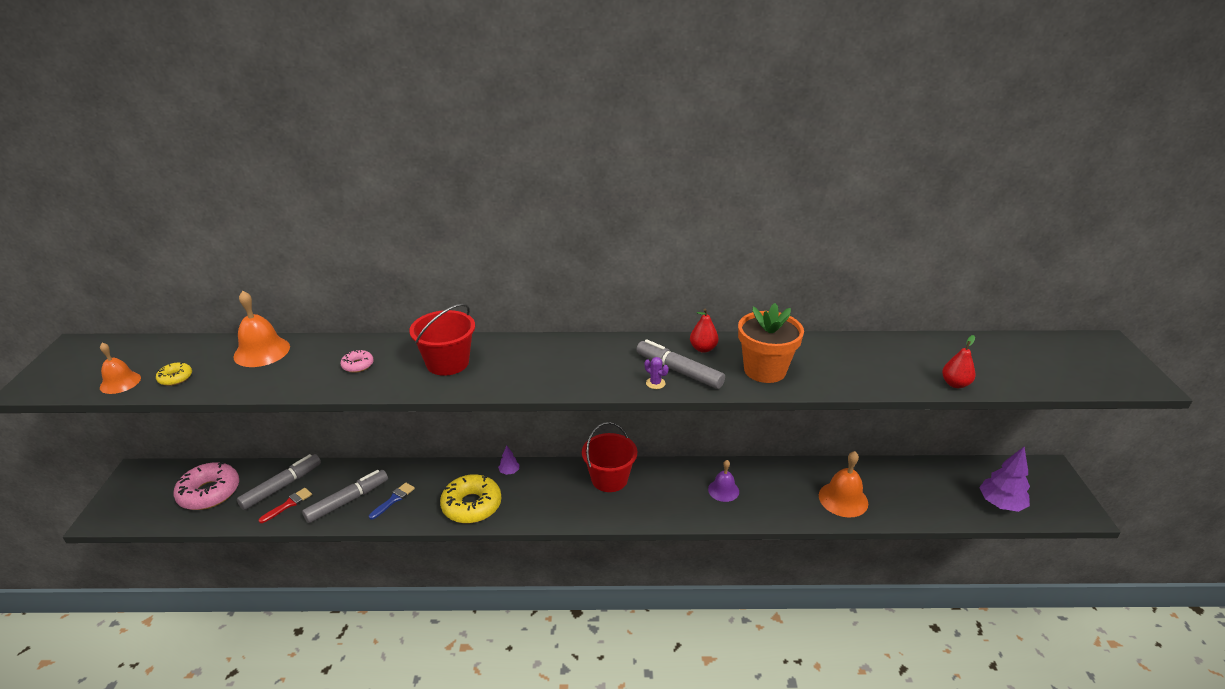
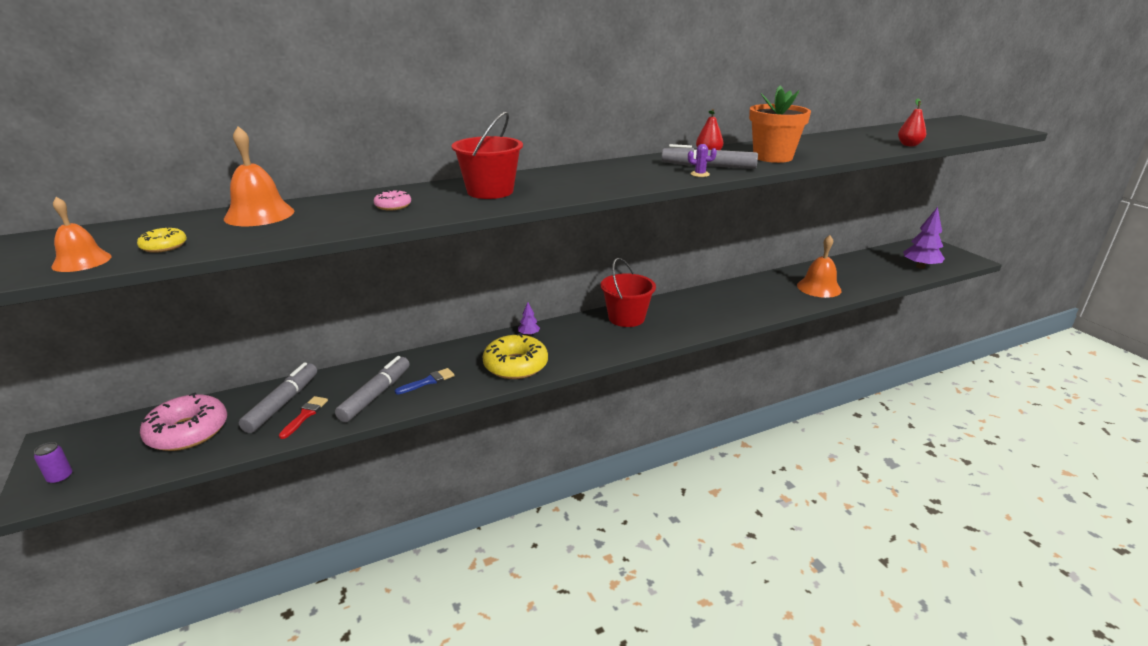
camera: 25 degrees left, 5 degrees down
blue brush [369,483,415,520] -> blue brush turned 45 degrees clockwise [395,368,455,394]
purple bell [708,460,739,502] -> none
none -> purple can [34,442,72,484]

